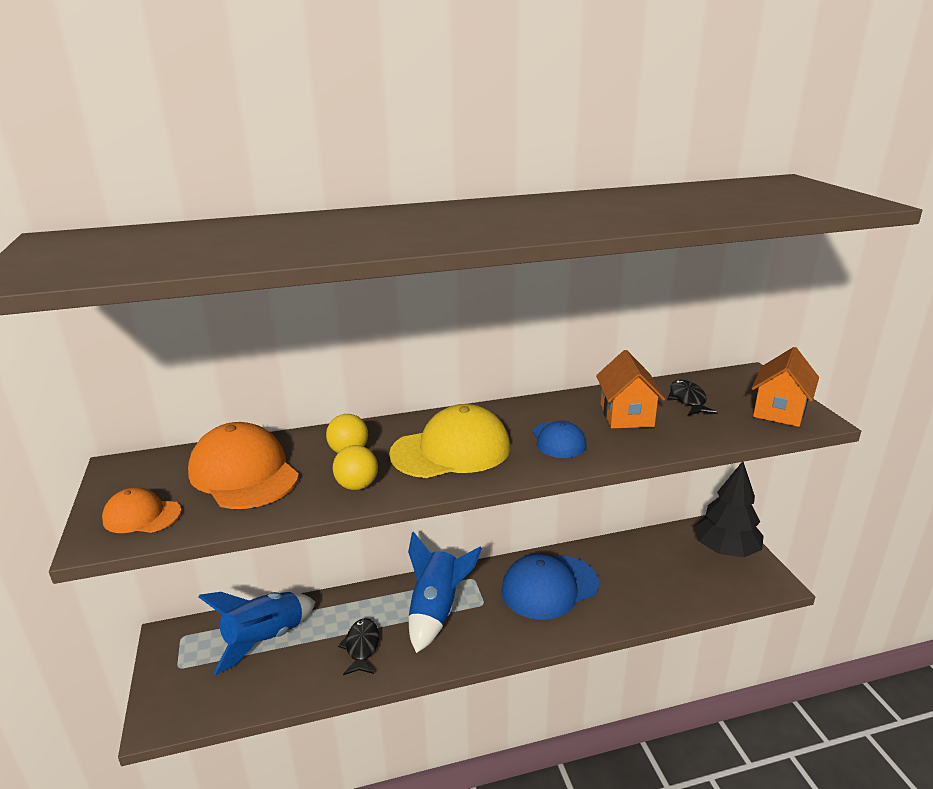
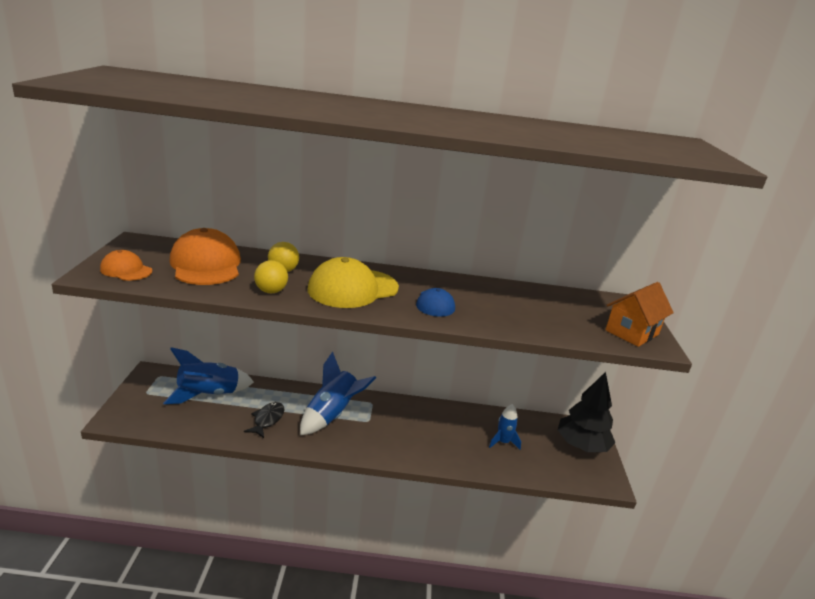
camera: 15 degrees right, 0 degrees up
yellow cap [389,404,510,478] -> yellow cap turned 150 degrees clockwise [308,257,399,308]
blue cap [501,554,599,620] -> none
orange house [596,350,665,428] -> none
black fish [668,380,718,415] -> none
none -> blue rocket [489,404,521,449]

